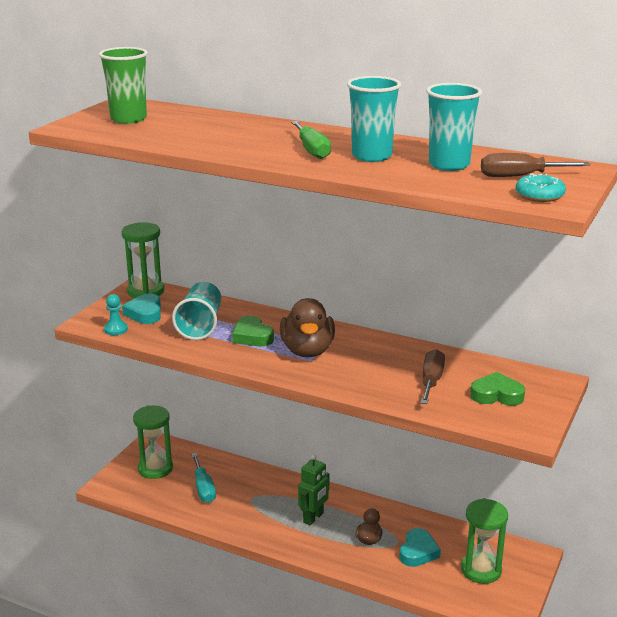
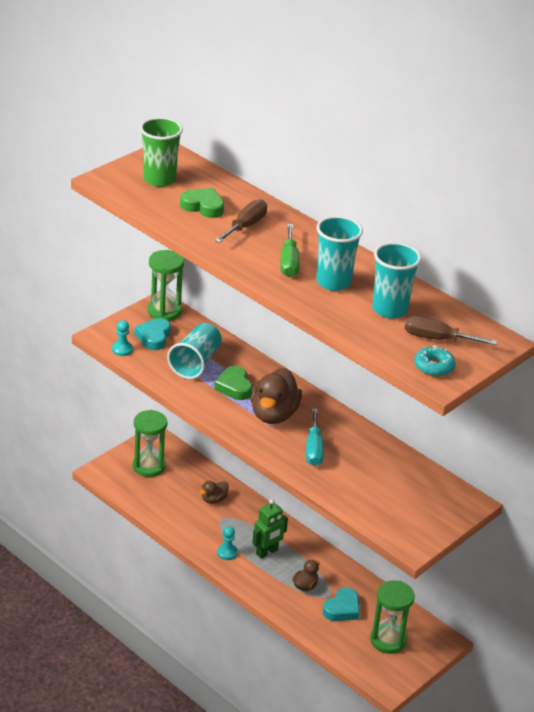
camera: 15 degrees right, 10 degrees up
turquoise screwdriver [191,453,216,503] -> turquoise screwdriver moved to [306,409,324,466]
brown screwdriver [421,349,445,404] -> brown screwdriver moved to [215,200,267,243]
green heart [470,372,525,406] -> green heart moved to [180,188,224,218]
none -> brown duck [199,481,229,504]
none -> turquoise pawn [217,526,238,560]

